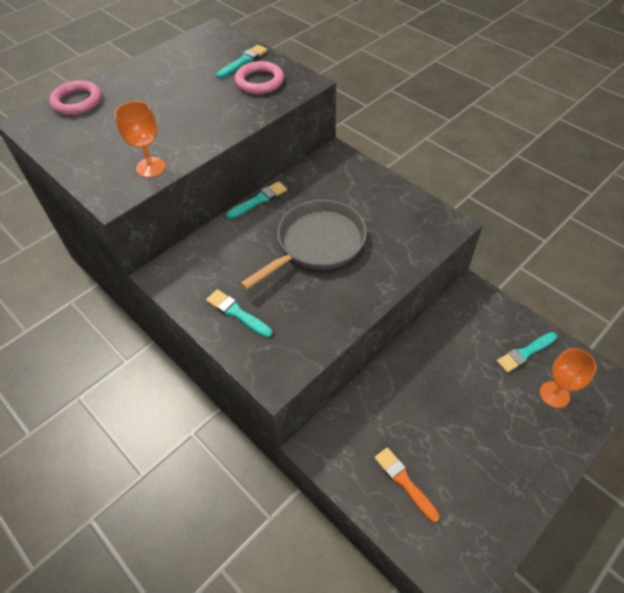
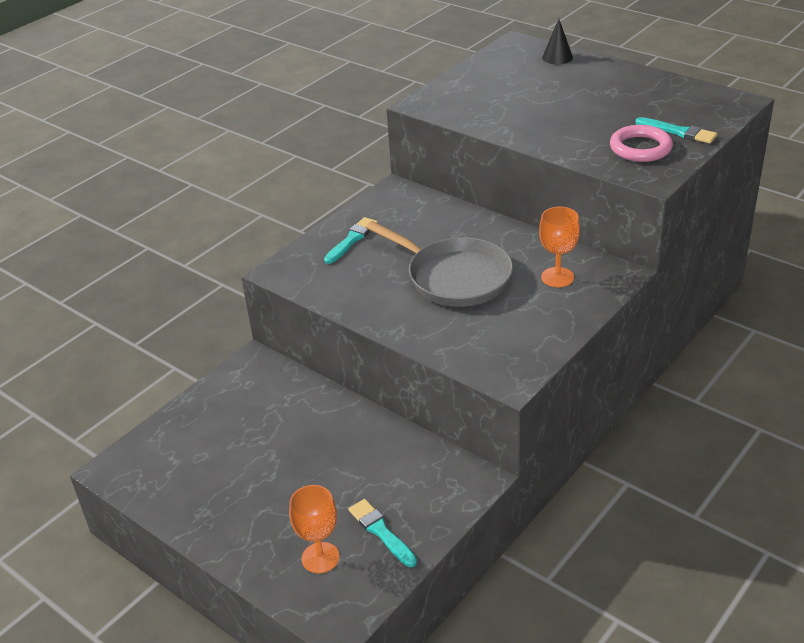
camera: 85 degrees right, 15 degrees down
pink ring [49,80,102,115] -> black cone [542,19,573,64]
orange goblet [115,101,166,178] -> orange goblet moved to [539,207,580,287]
turquoise brush [226,181,287,219] -> none
orange brush [374,447,440,522] -> none

